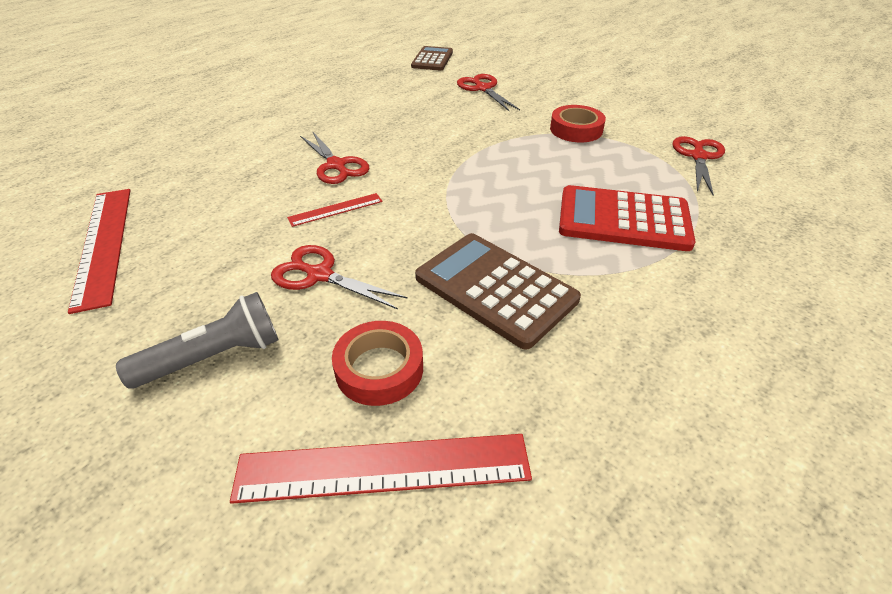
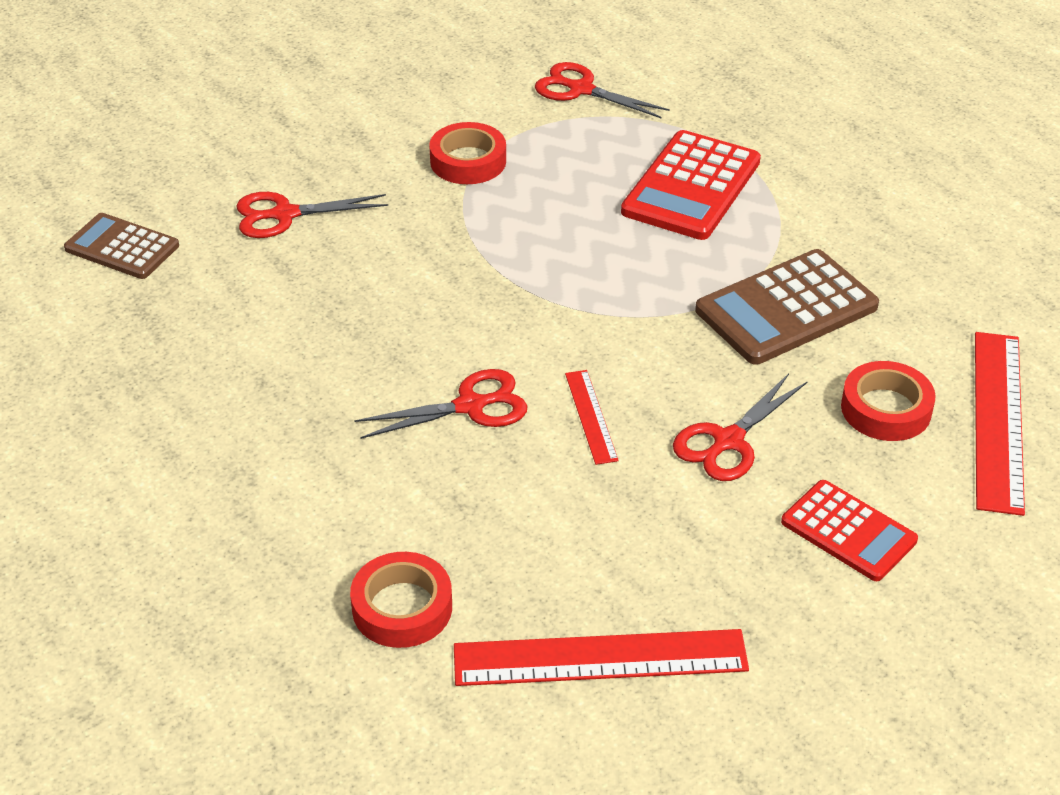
camera: 75 degrees left, 0 degrees up
grey flashlight [116,292,278,389] -> red calculator [781,480,918,581]
none -> red tape [350,552,452,648]

